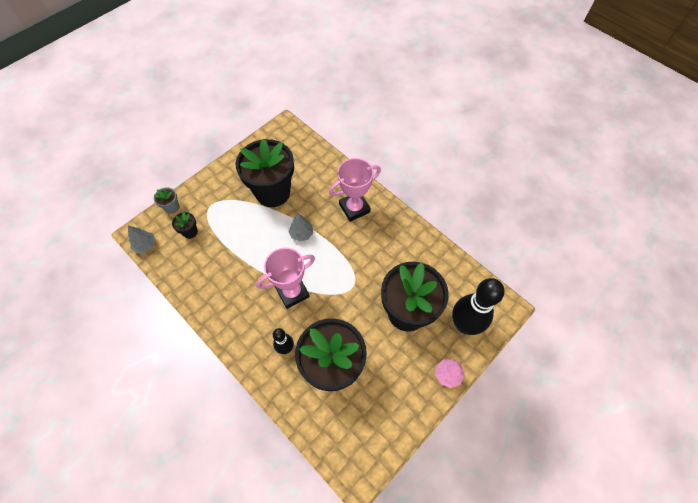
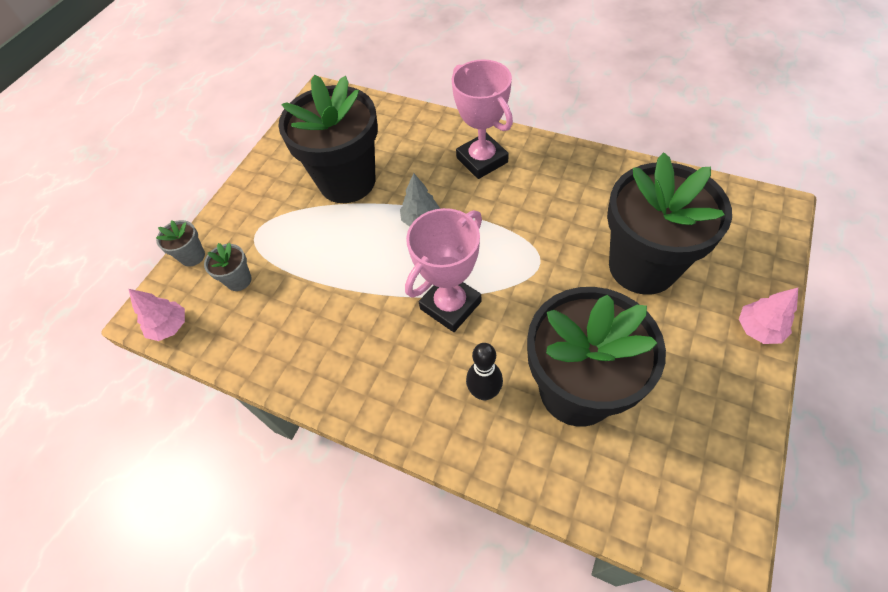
camera: 15 degrees left, 5 degrees down
grey tree [128,226,156,253] -> pink tree [129,289,185,341]
black flower pot [172,211,198,239] -> grey flower pot [204,243,252,291]
pink trophy [329,158,381,222] -> pink trophy turned 75 degrees counterclockwise [452,59,513,179]
black bowling pin [452,278,504,335] -> none

